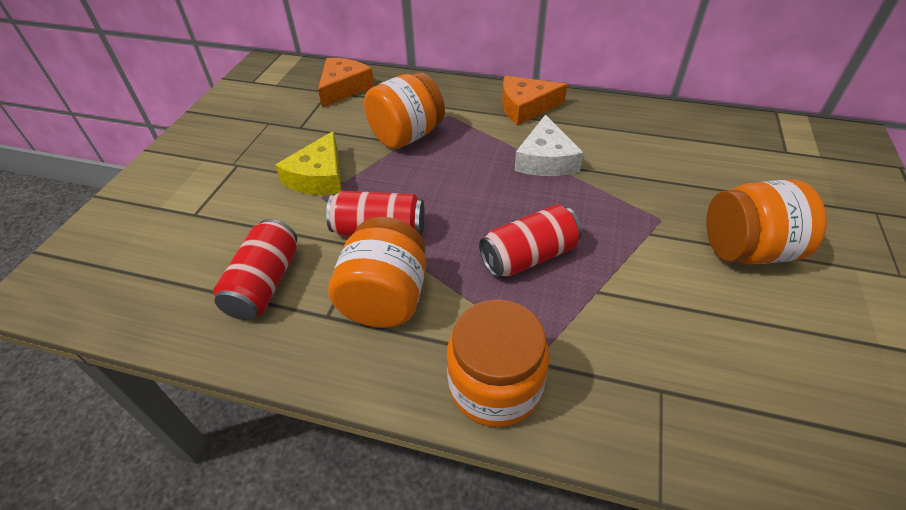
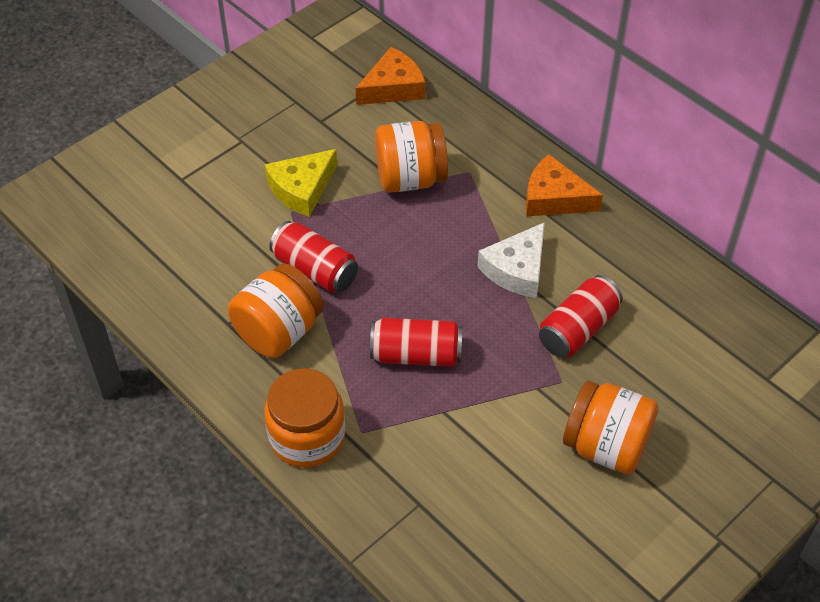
camera: 30 degrees right, 5 degrees up
red can [213,219,297,320] -> red can moved to [539,275,623,357]

